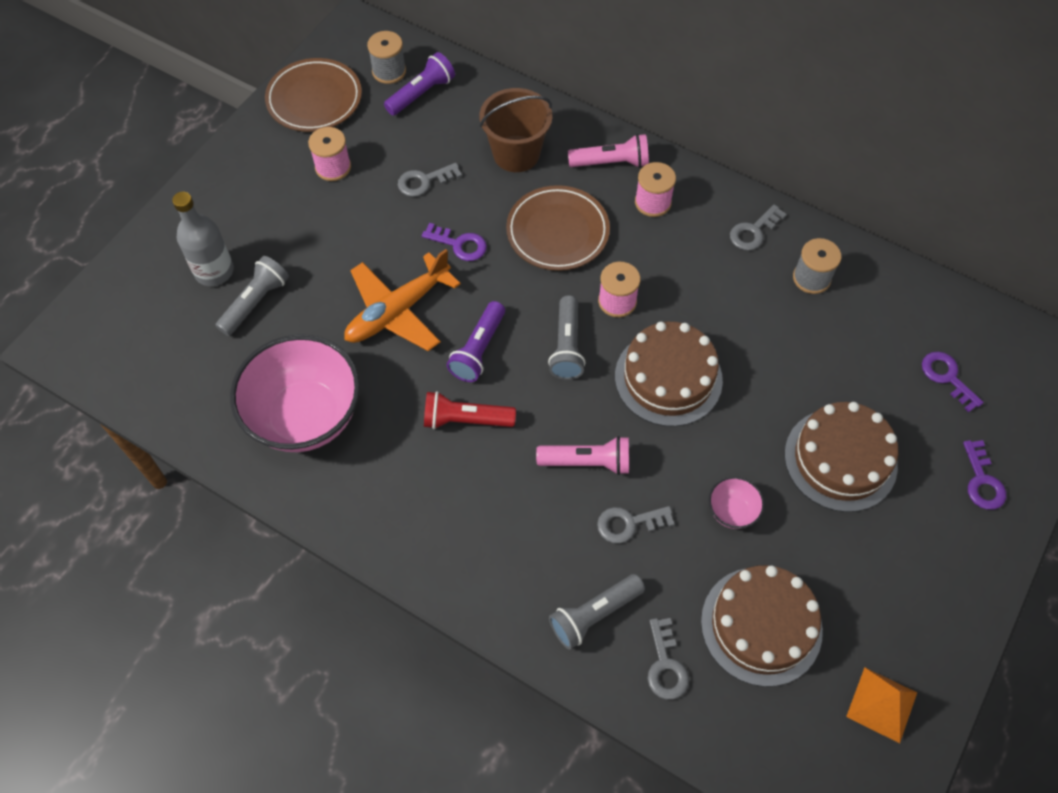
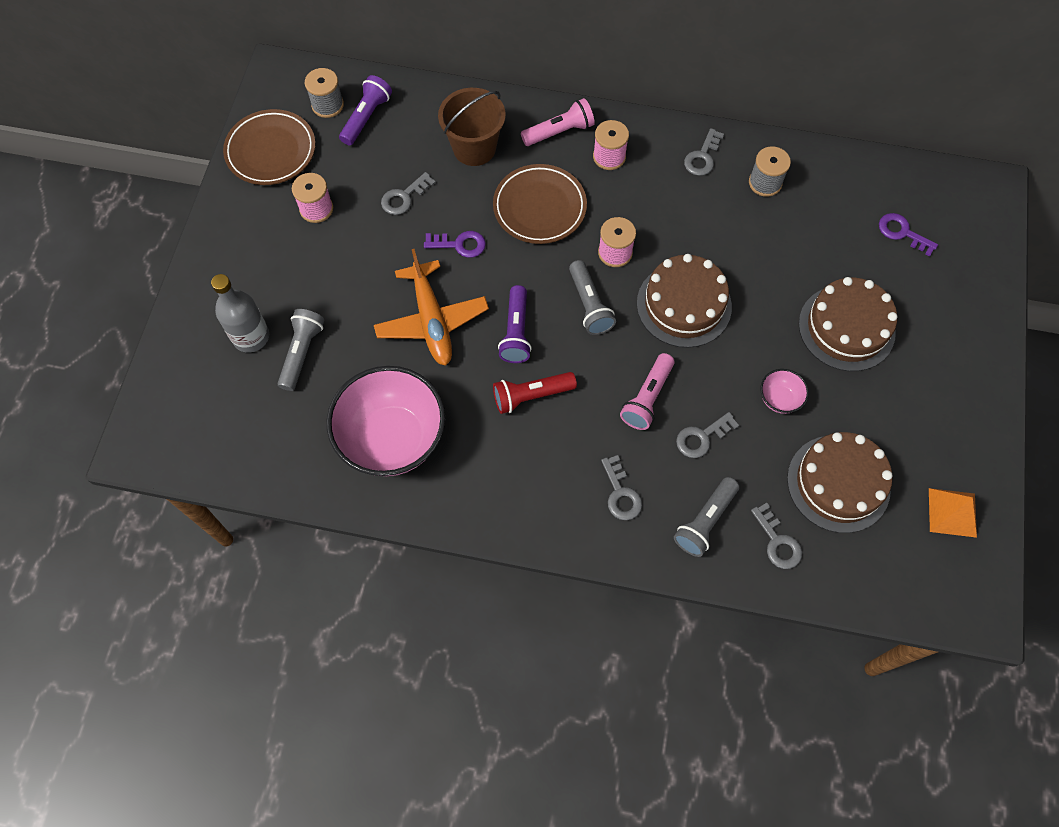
camera: 20 degrees left, 5 degrees up
orange plane [344,249,461,351] -> orange plane turned 45 degrees counterclockwise [374,249,489,366]
pink flashlight [536,436,629,475] -> pink flashlight turned 135 degrees clockwise [620,353,675,430]
purple key [963,440,1006,510] -> none
none -> grey key [601,455,642,520]

